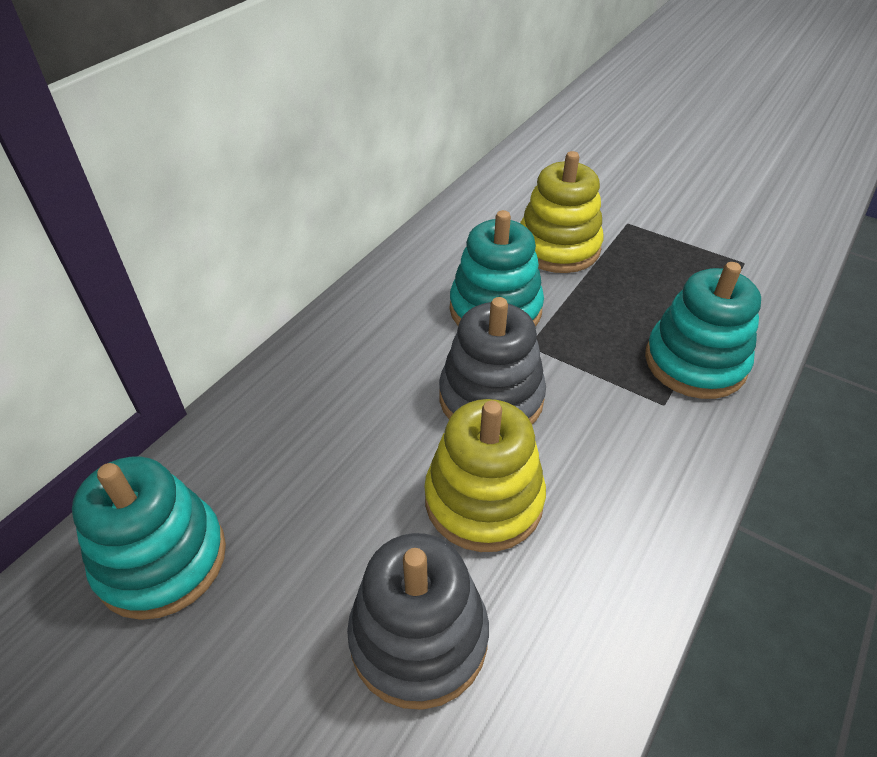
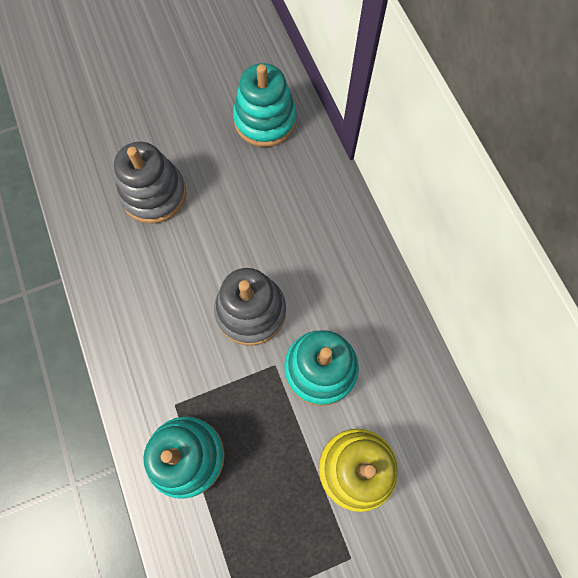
camera: 125 degrees right, 25 degrees up
yellow stacking toy [424,399,546,552] -> none

